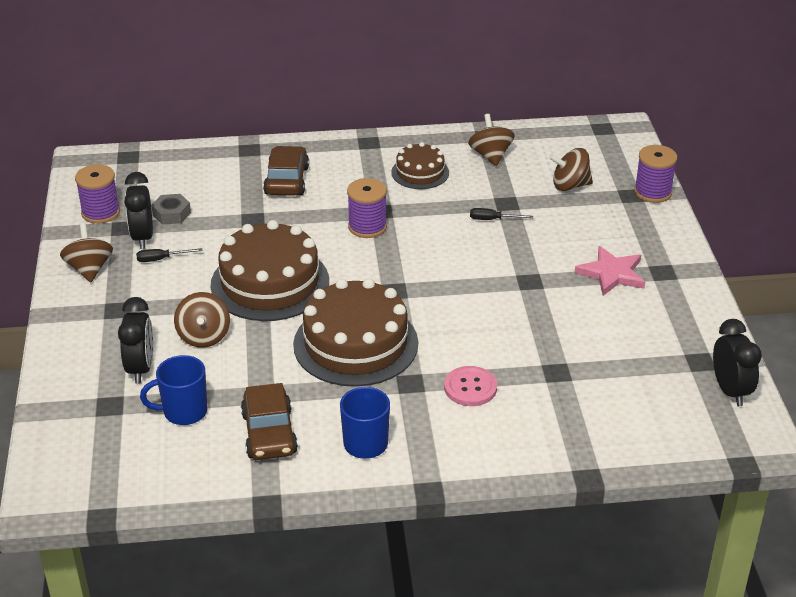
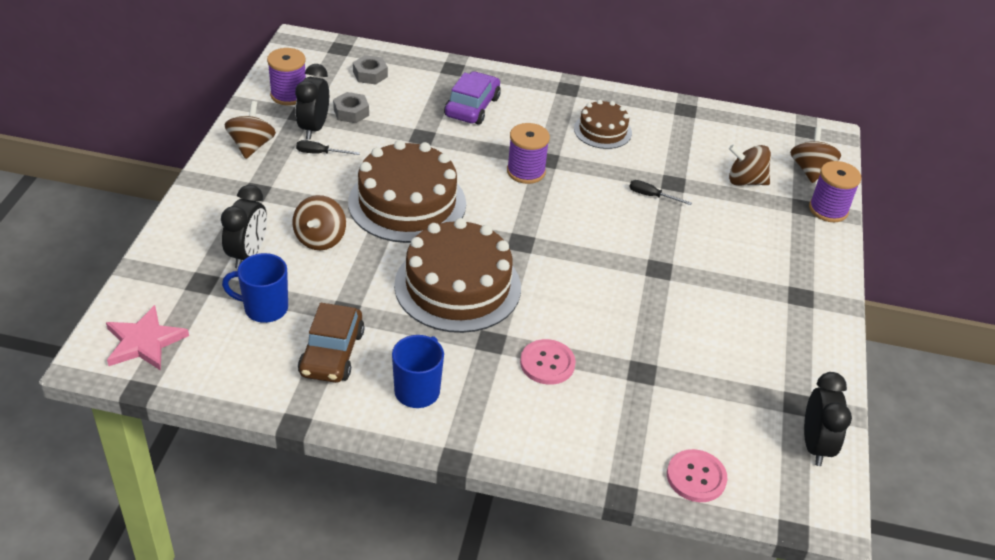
camera: 15 degrees right, 5 degrees up
brown car [263,146,309,196] -> purple car [444,71,501,125]
brown spinning top [468,114,515,166] -> brown spinning top moved to [790,127,841,183]
pink star [574,246,645,296] -> pink star moved to [106,305,189,371]
none -> grey nut [353,55,388,84]
none -> pink button [667,449,727,502]

